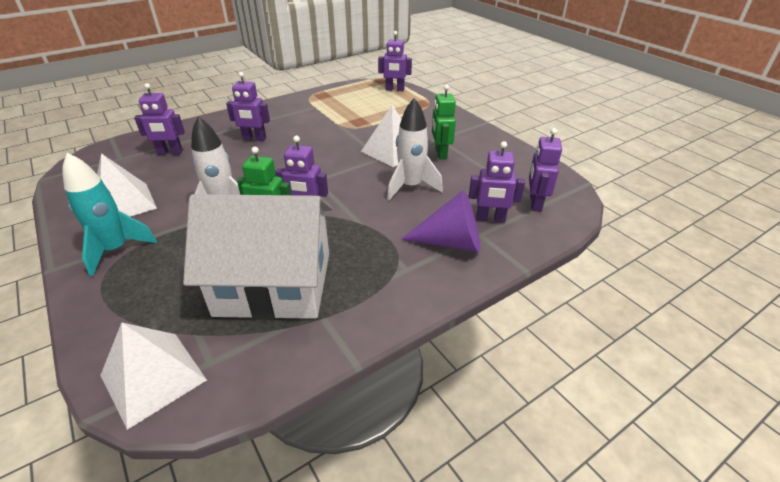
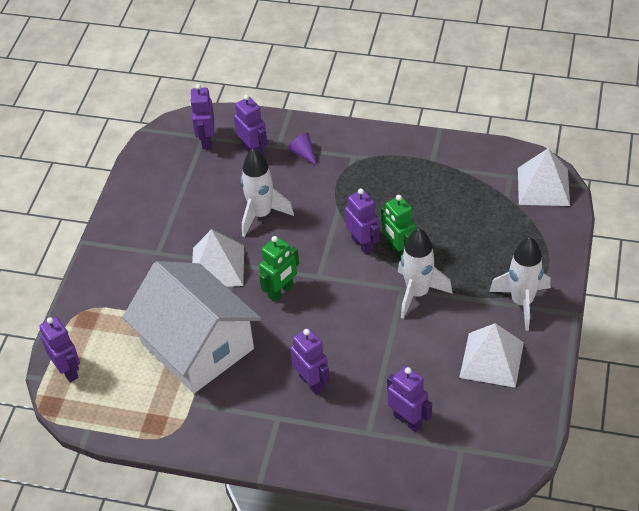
camera: 130 degrees left, 10 degrees up
turquoise rocket [62,153,157,277] -> white rocket [489,237,551,331]
white house [183,194,332,320] -> white house moved to [122,261,261,393]
purple cone [401,190,480,252] -> purple cone [287,133,317,166], size x0.51
green robot [432,84,456,160] -> green robot moved to [259,236,299,302]
purple robot [529,128,562,212] -> purple robot turned 120 degrees clockwise [190,84,214,149]

